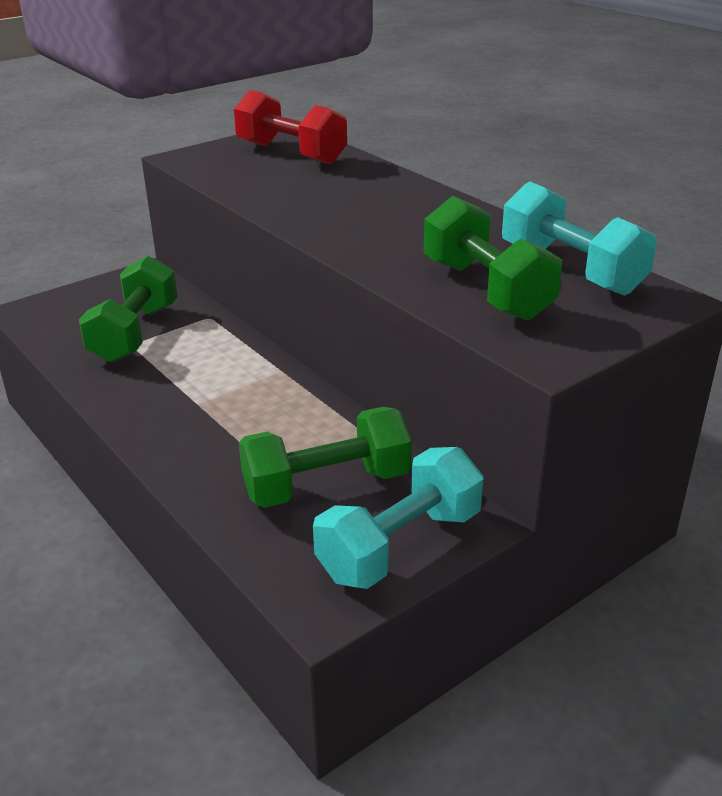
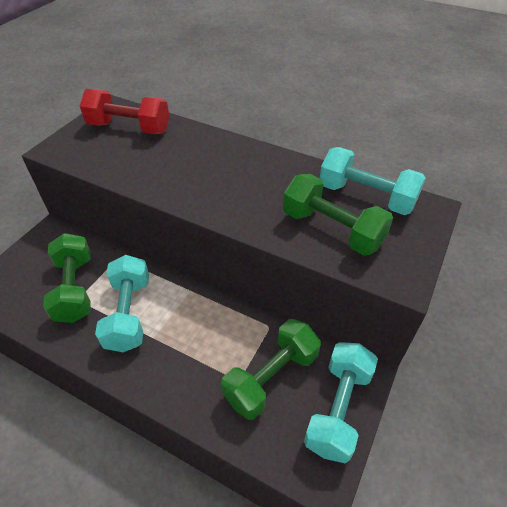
camera: 25 degrees left, 15 degrees up
none -> turquoise dumbbell [95,255,149,352]

